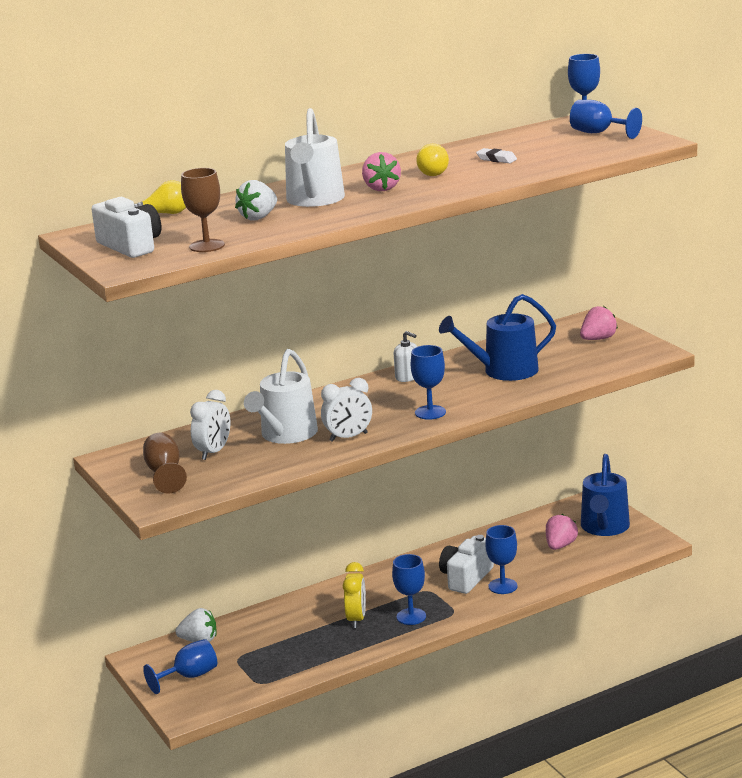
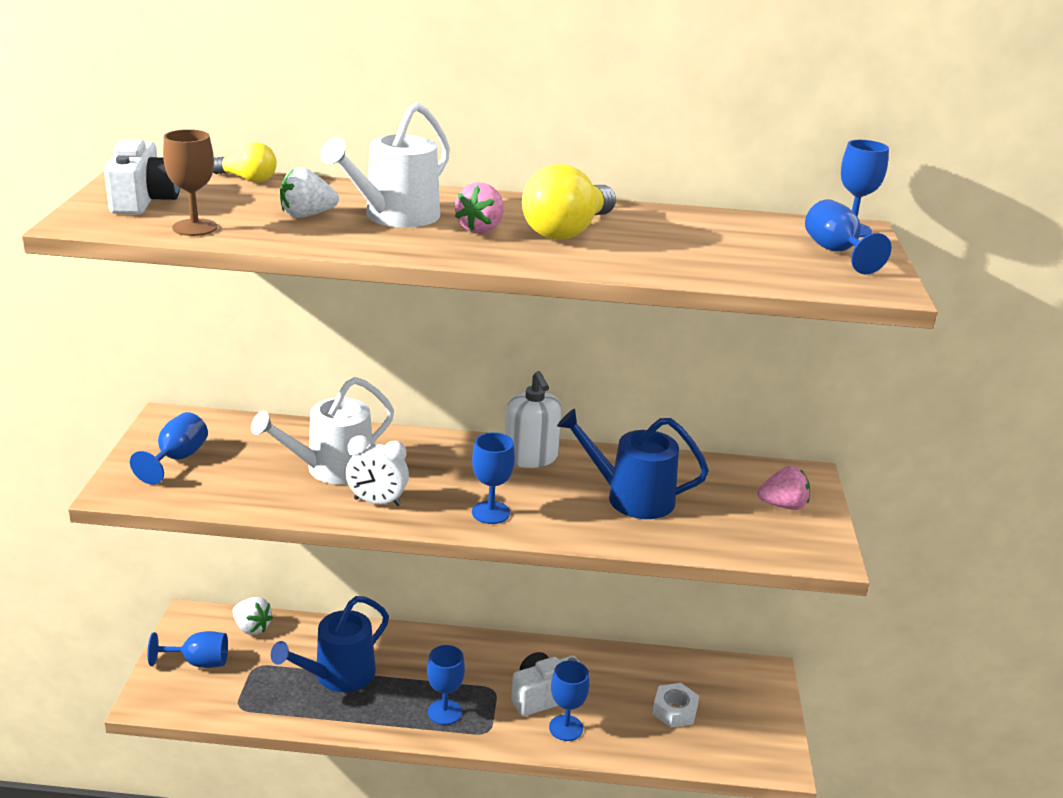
camera: 30 degrees right, 5 degrees up
brown goblet [143,433,187,493] -> blue goblet [130,412,208,485]
white clock [190,390,231,460] -> none
yellow clock [343,562,366,628] -> none
white soap dispenser [394,331,417,382] -> white soap dispenser [505,371,562,468], size x1.65
yellow light bulb [416,144,449,176] -> yellow light bulb [522,164,616,240], size x1.74
white eraser [476,148,517,163] -> none
pink strawberry [546,514,578,550] -> white nut [652,683,699,728]
blue watering can [581,454,630,536] -> blue watering can moved to [271,596,389,692]

